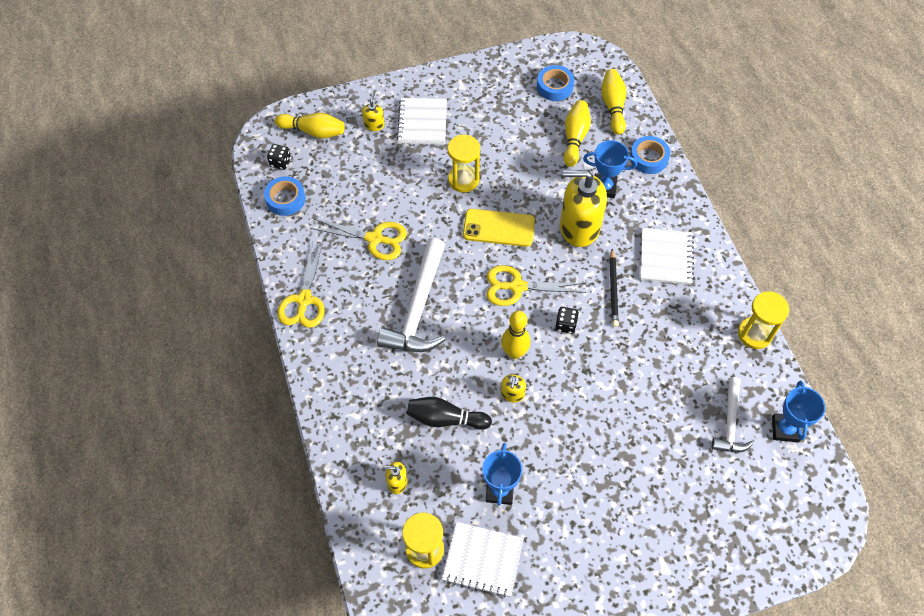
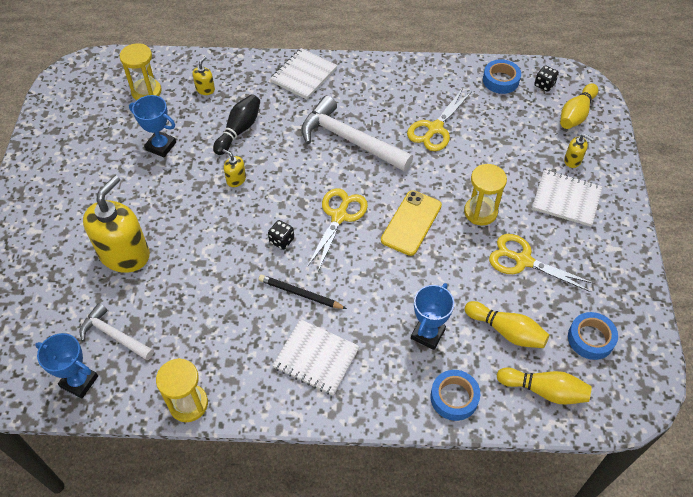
camera: 110 degrees right, 5 degrees down
yellow scissors [277,242,325,328] -> yellow scissors moved to [489,234,595,292]
white notebook [442,522,524,598] -> white notebook moved to [270,48,338,99]
yellow bowling pin [501,311,530,359] -> none
yellow soap dispenser [560,170,607,247] -> yellow soap dispenser moved to [83,175,150,273]

